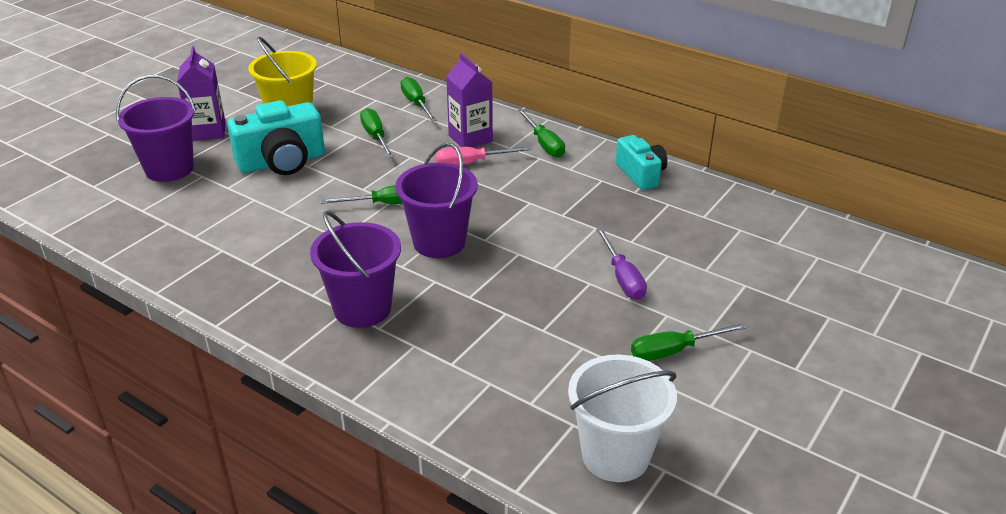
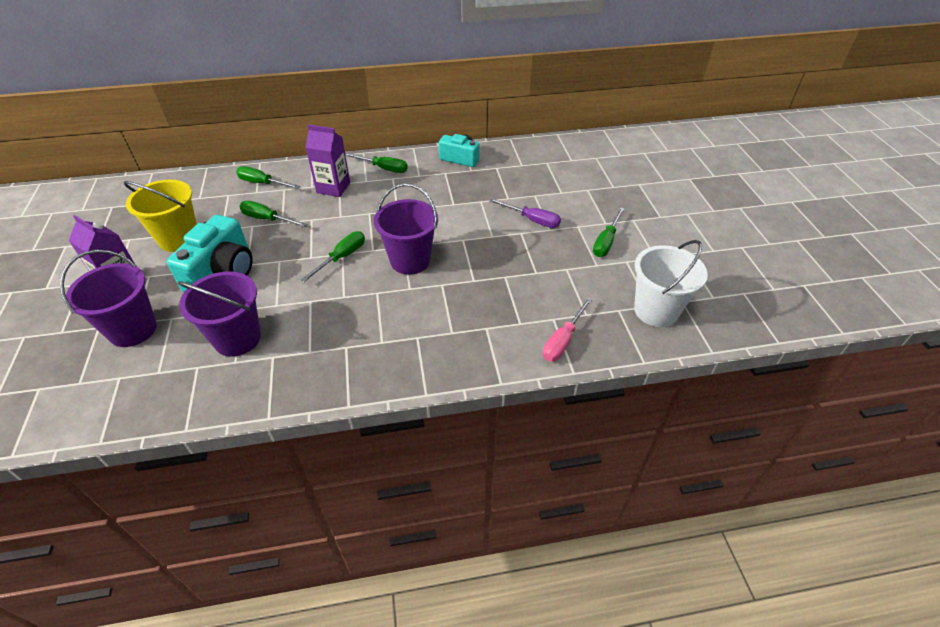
camera: 45 degrees left, 10 degrees up
purple bucket [310,211,401,328] -> purple bucket moved to [178,271,261,357]
pink screwdriver [436,147,531,165] -> pink screwdriver moved to [543,297,592,361]

